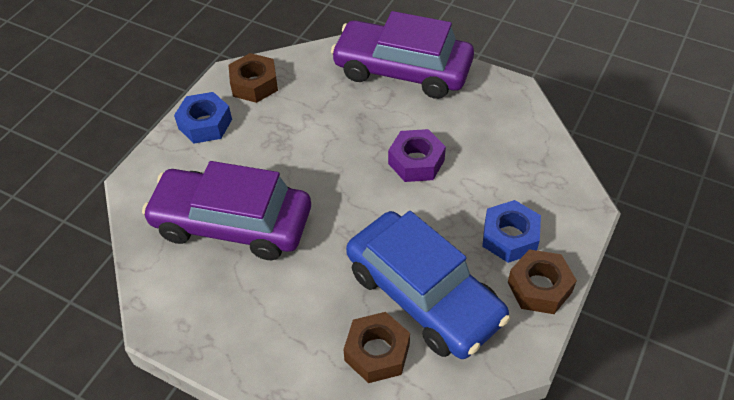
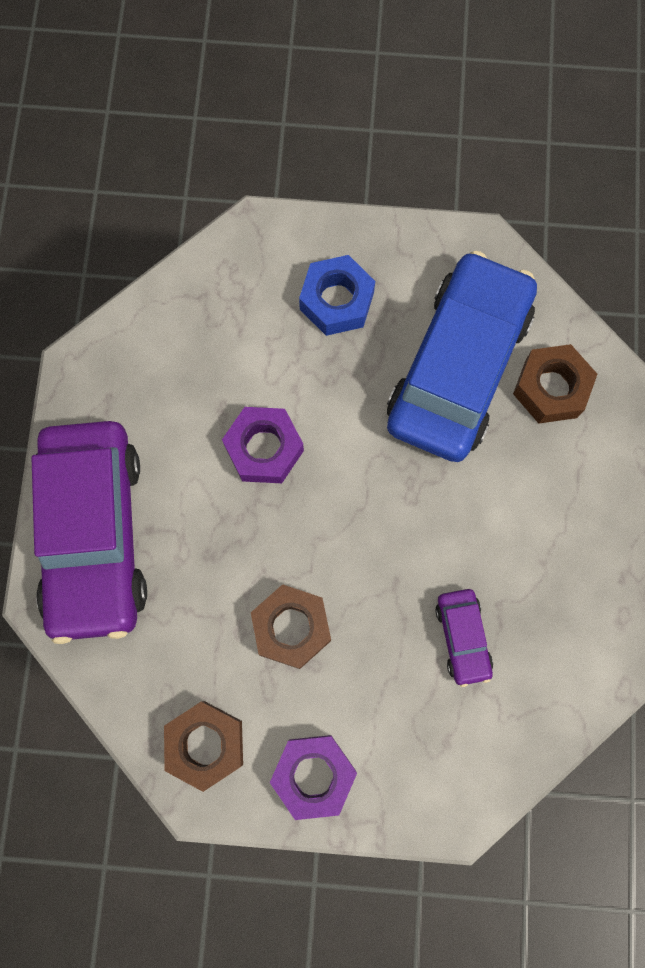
camera: 115 degrees left, 25 degrees up
purple car [142,161,311,260] -> purple car [435,589,493,687], size x0.42
blue nut [174,92,232,144] -> purple nut [270,735,357,820]
brown nut [508,249,577,314] -> brown nut moved to [251,584,331,669]

